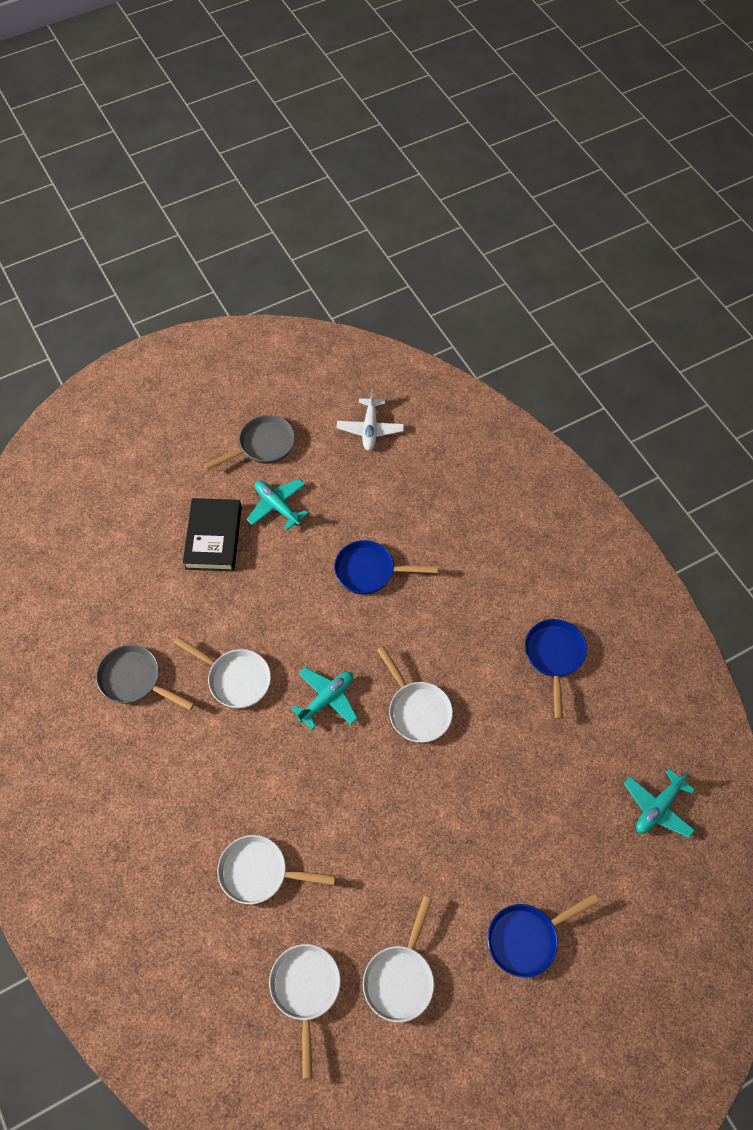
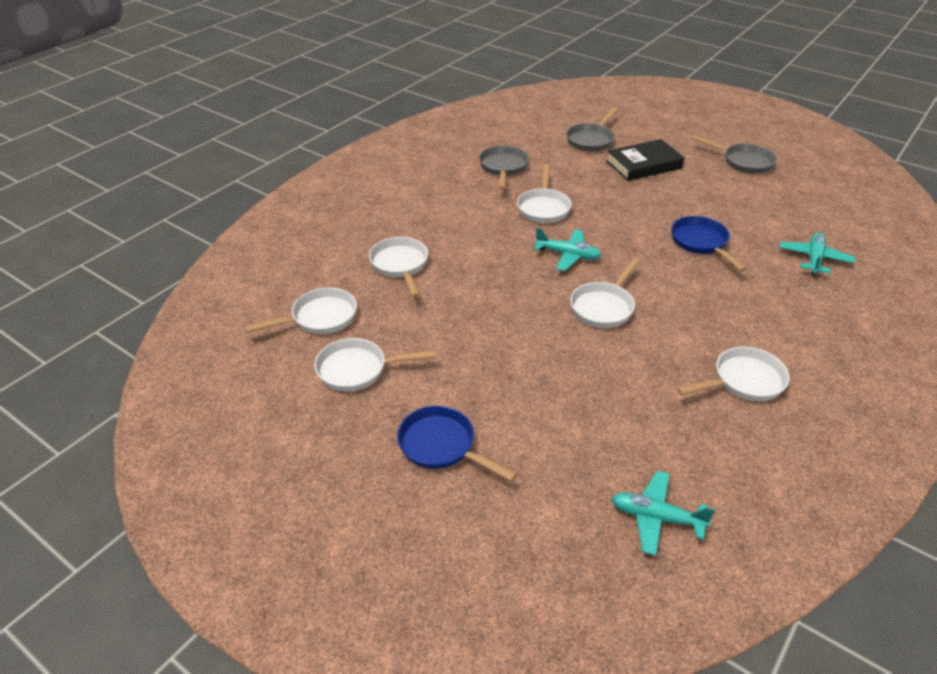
camera: 65 degrees right, 20 degrees down
turquoise plane [247,479,308,530] -> turquoise plane moved to [779,233,855,276]
white plane [337,388,404,451] -> none
blue pan [525,619,587,719] -> white pan [677,347,790,401]
none -> grey pan [566,107,618,152]

